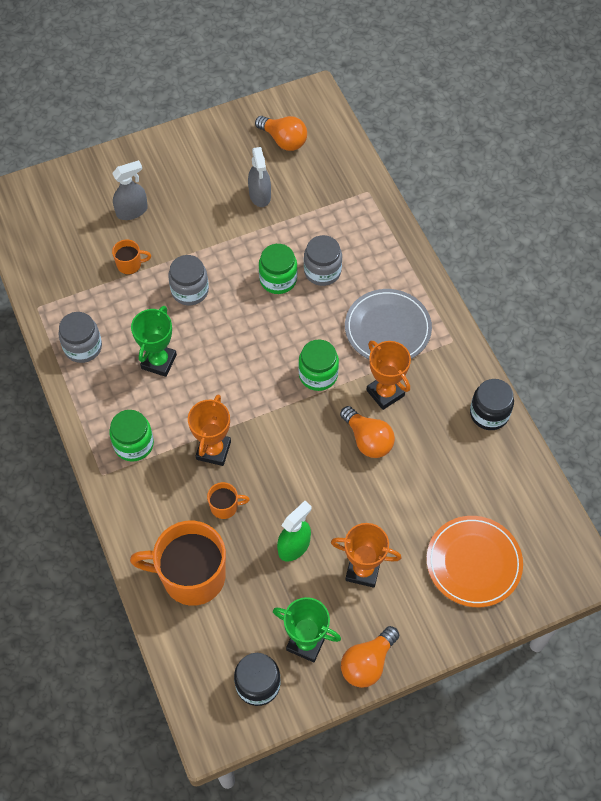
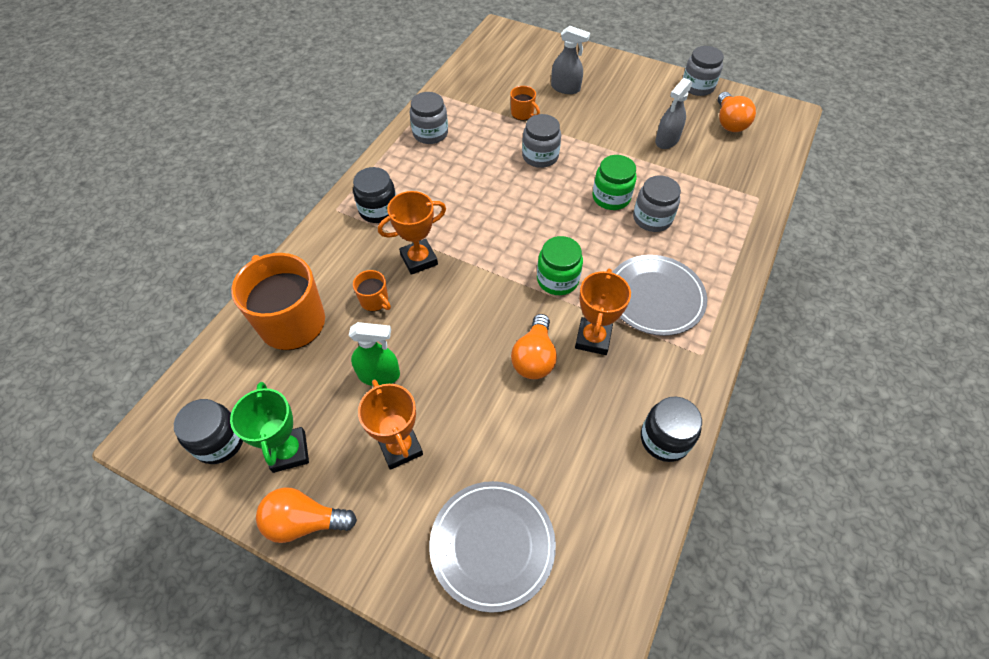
camera: 50 degrees right, 5 degrees down
green jar [109,410,154,462] -> black jar [353,167,396,223]
green trophy [131,306,177,377] -> none
orange plate [426,516,523,607] -> grey plate [430,481,556,613]
none -> grey jar [683,46,724,96]

